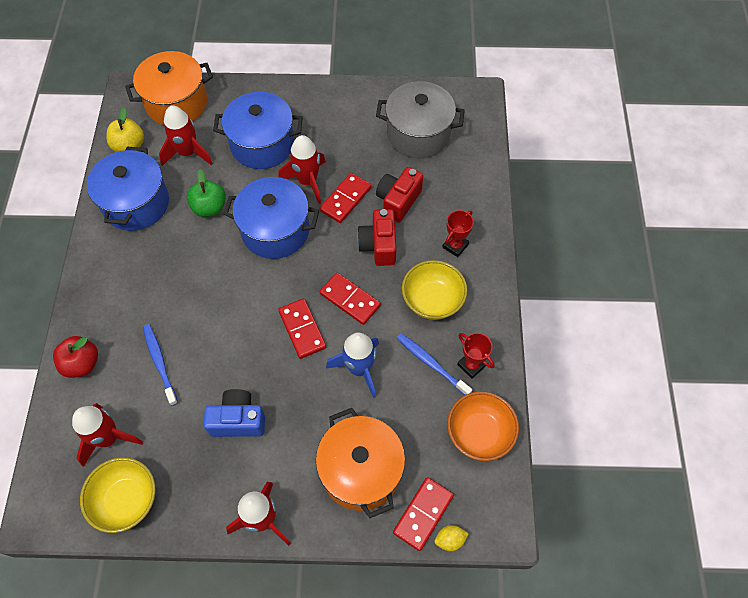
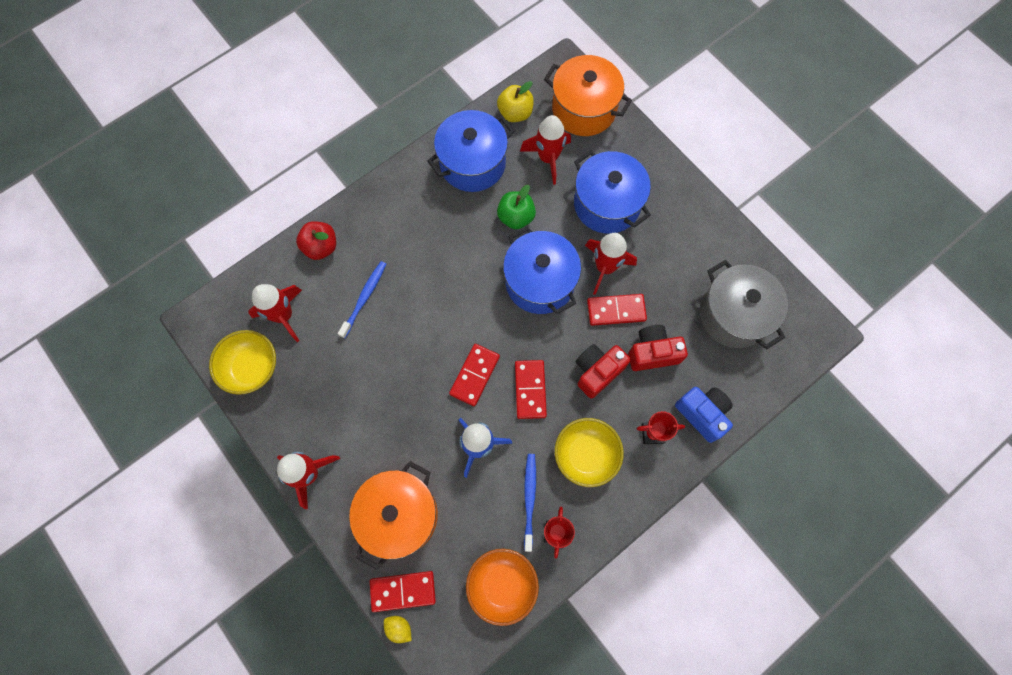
camera: 50 degrees right, 10 degrees up
blue camera [203,389,265,437] -> blue camera moved to [675,387,733,443]

